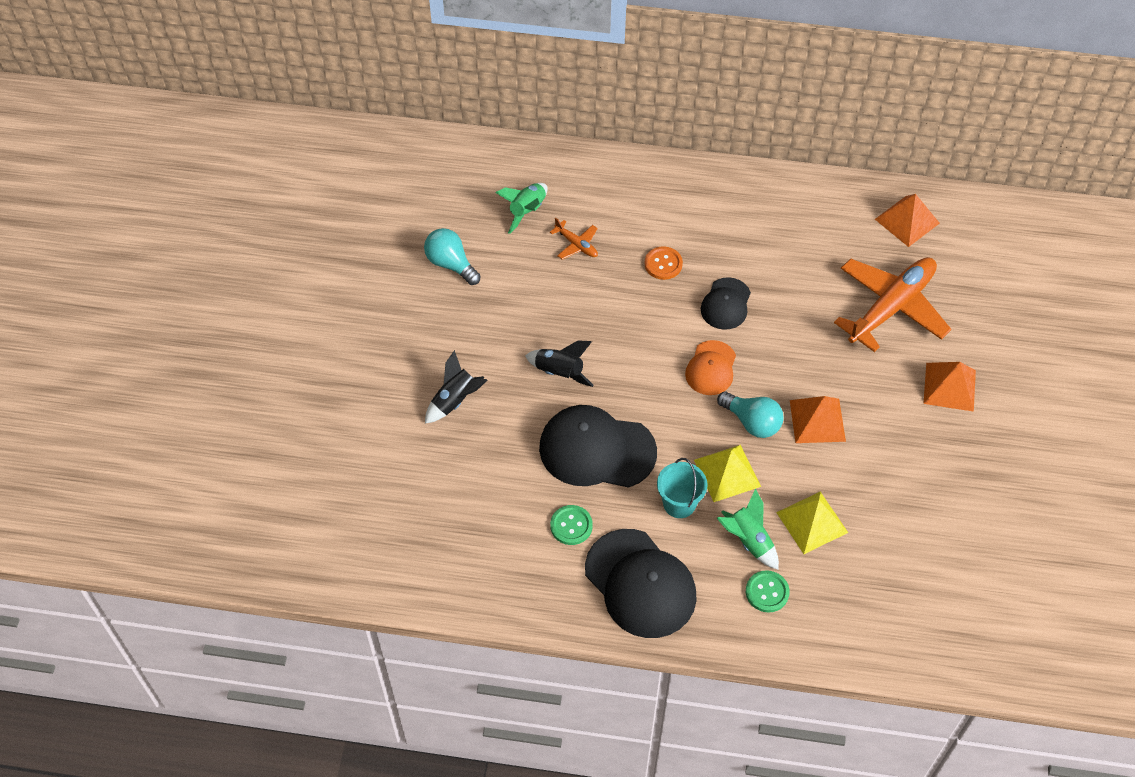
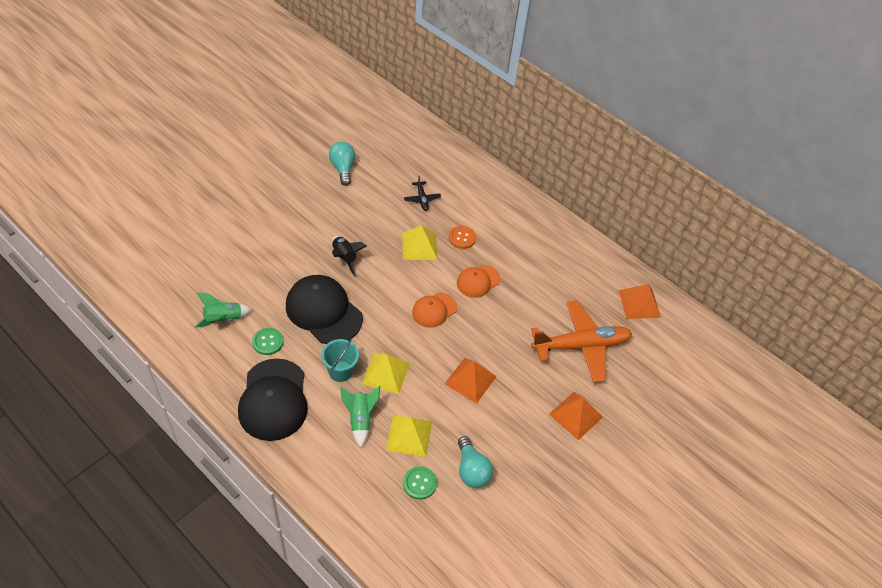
camera: 30 degrees right, 5 degrees down
black rocket [425,350,488,423] -> none
green rocket [496,183,548,234] -> green rocket moved to [194,292,252,328]
orange plane [550,218,598,259] -> black plane [404,176,441,211]
black cap [701,277,751,330] -> orange cap [457,265,500,298]
turquoise light bulb [717,391,784,438] -> turquoise light bulb moved to [458,436,493,488]
green button [746,570,790,612] -> green button moved to [403,466,437,500]
none -> yellow pyramid [402,225,438,260]

